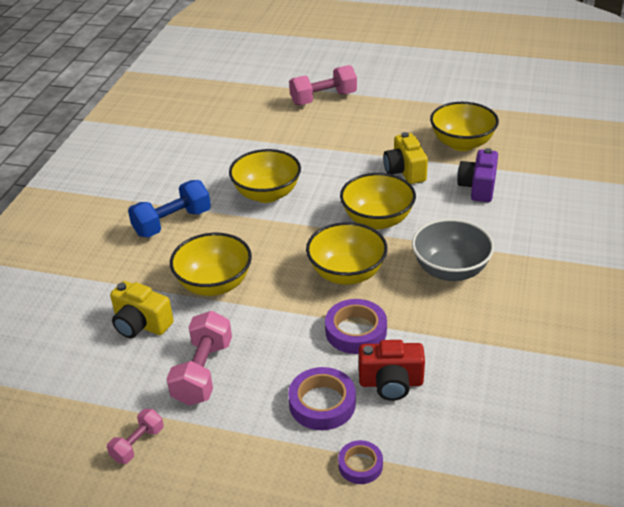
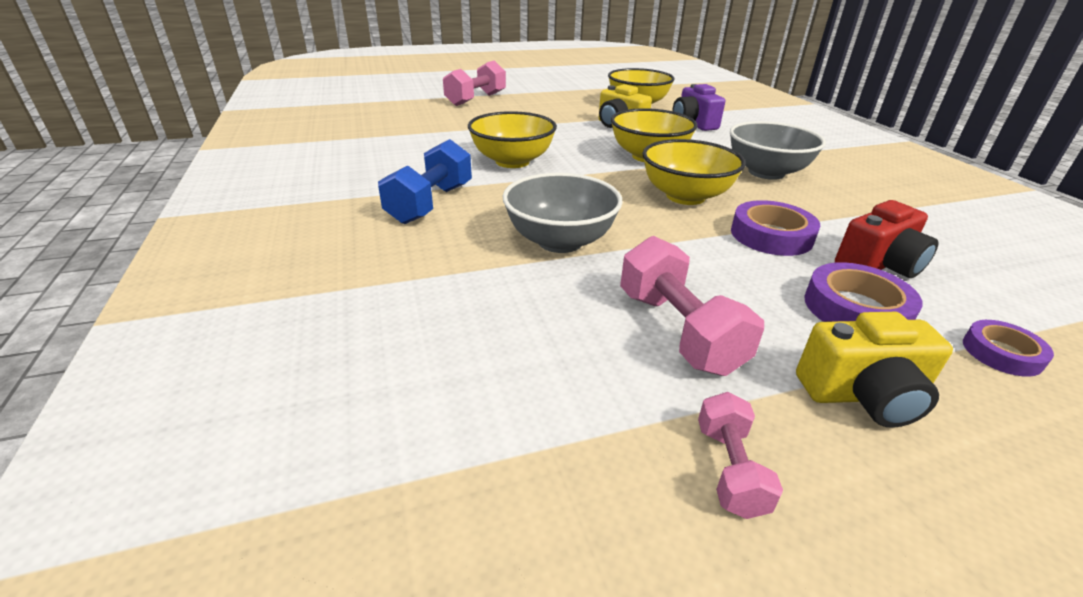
camera: 35 degrees left, 5 degrees down
yellow camera [110,281,174,338] -> yellow camera moved to [796,312,953,428]
yellow bowl [170,233,252,296] -> grey bowl [503,173,623,253]

